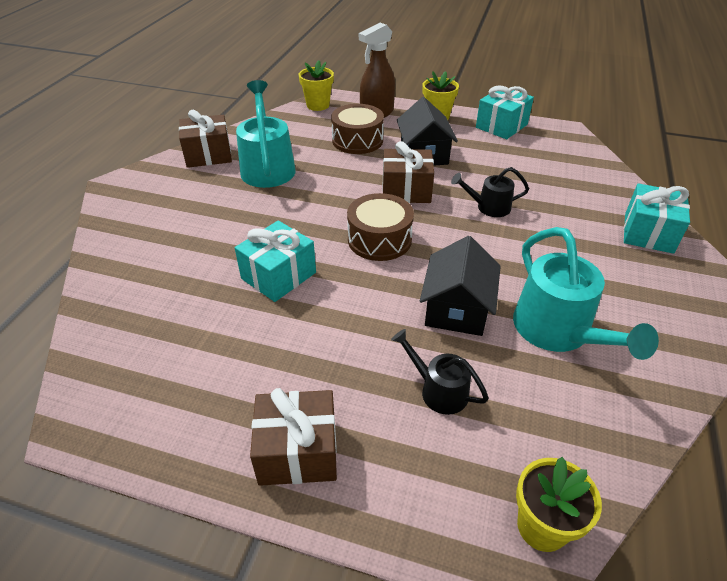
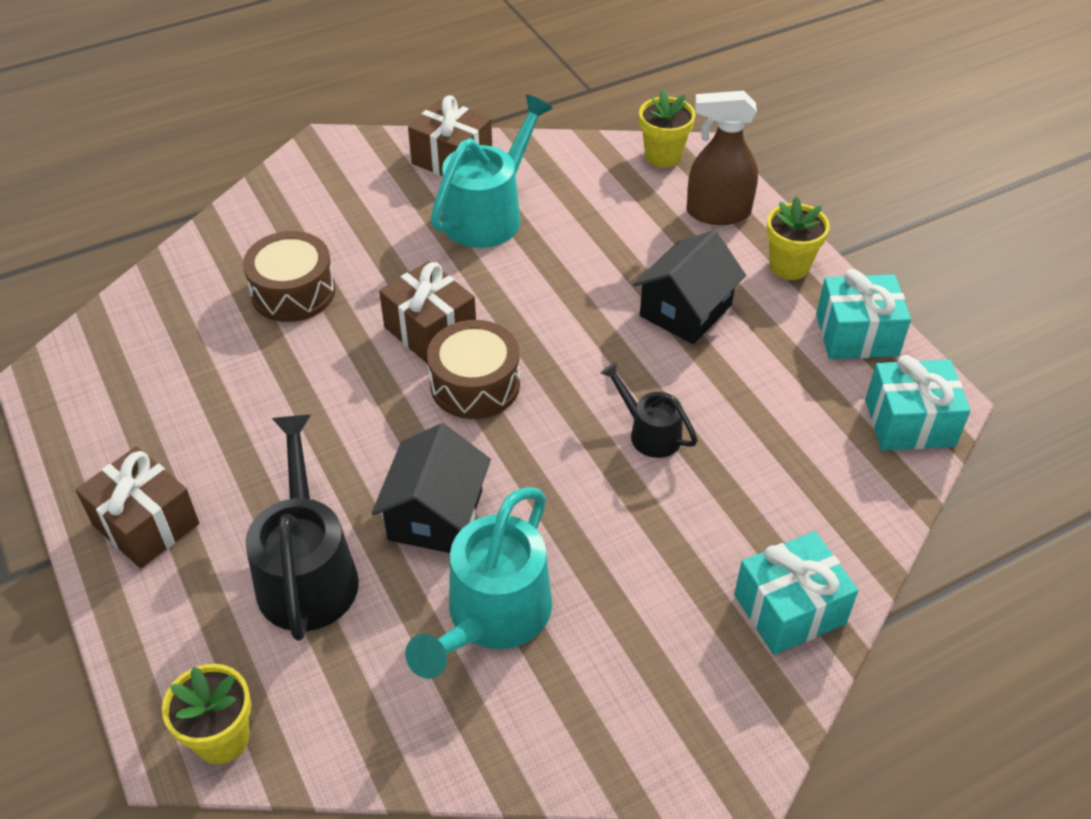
camera: 45 degrees right, 5 degrees up
turquoise gift [235,221,316,302] -> turquoise gift moved to [865,355,971,451]
brown drum [331,104,384,154] -> brown drum moved to [243,231,336,322]
brown gift [382,141,434,203] -> brown gift moved to [379,261,476,364]
black watering can [391,329,489,415] -> black watering can [245,415,359,641], size x1.81
black house [420,236,501,336] -> black house turned 45 degrees counterclockwise [372,423,491,553]

